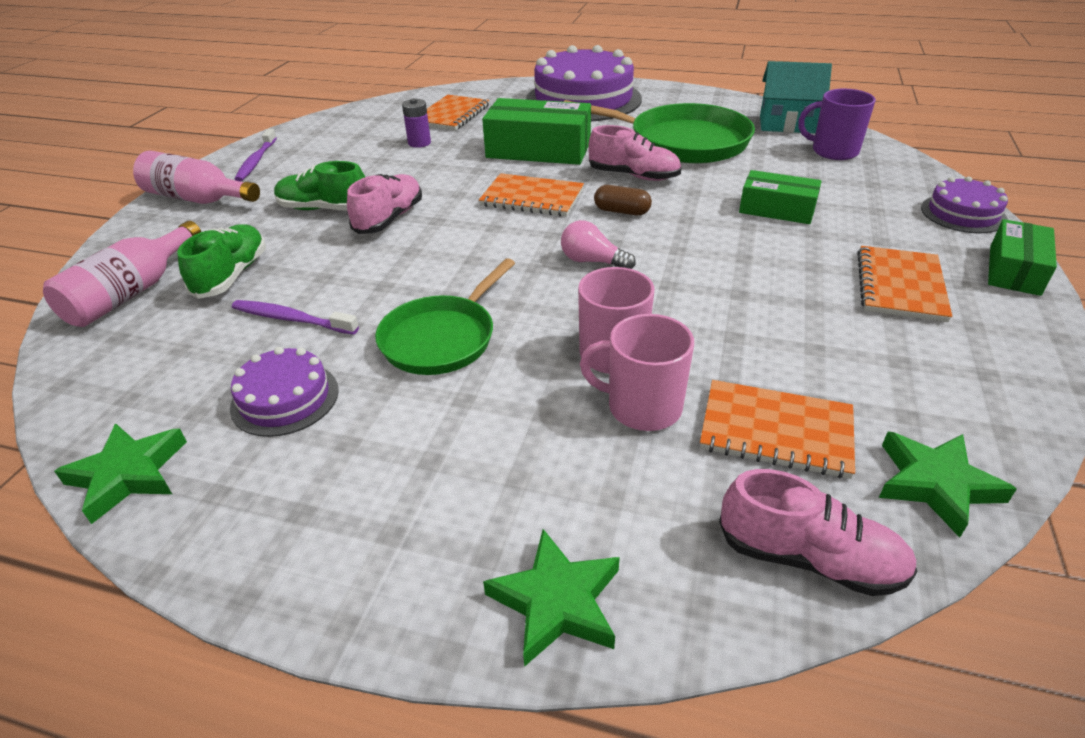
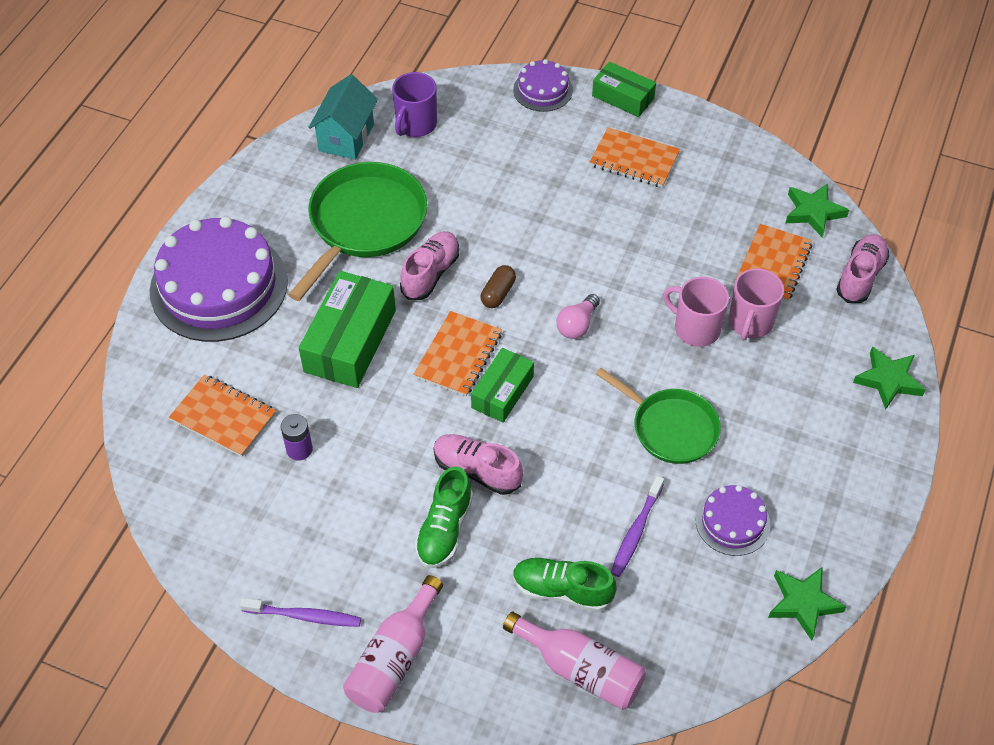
camera: 85 degrees left, 15 degrees up
green box [739,170,822,224] -> green box moved to [471,348,534,423]

